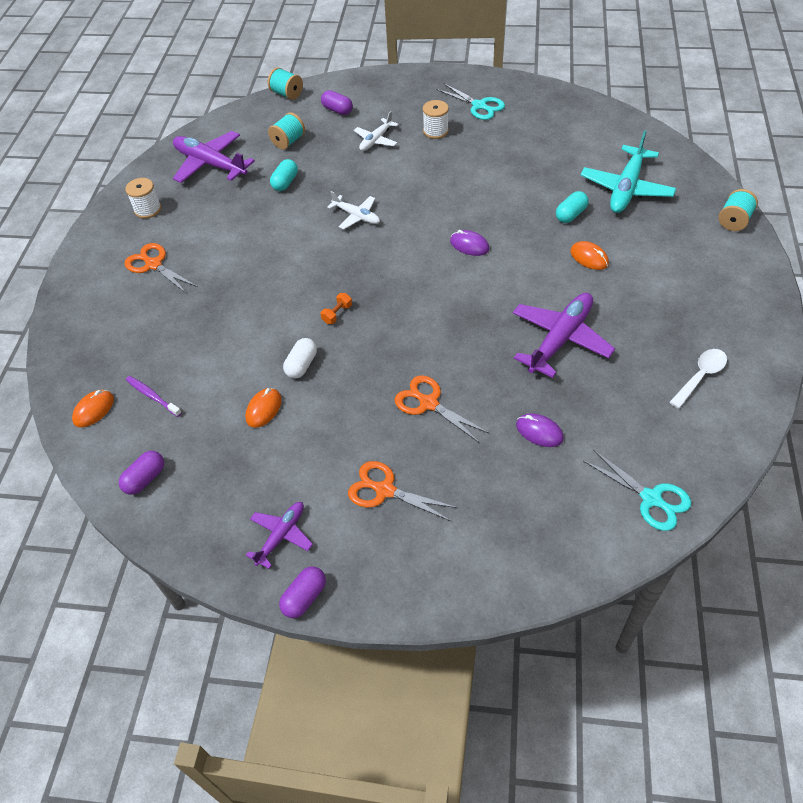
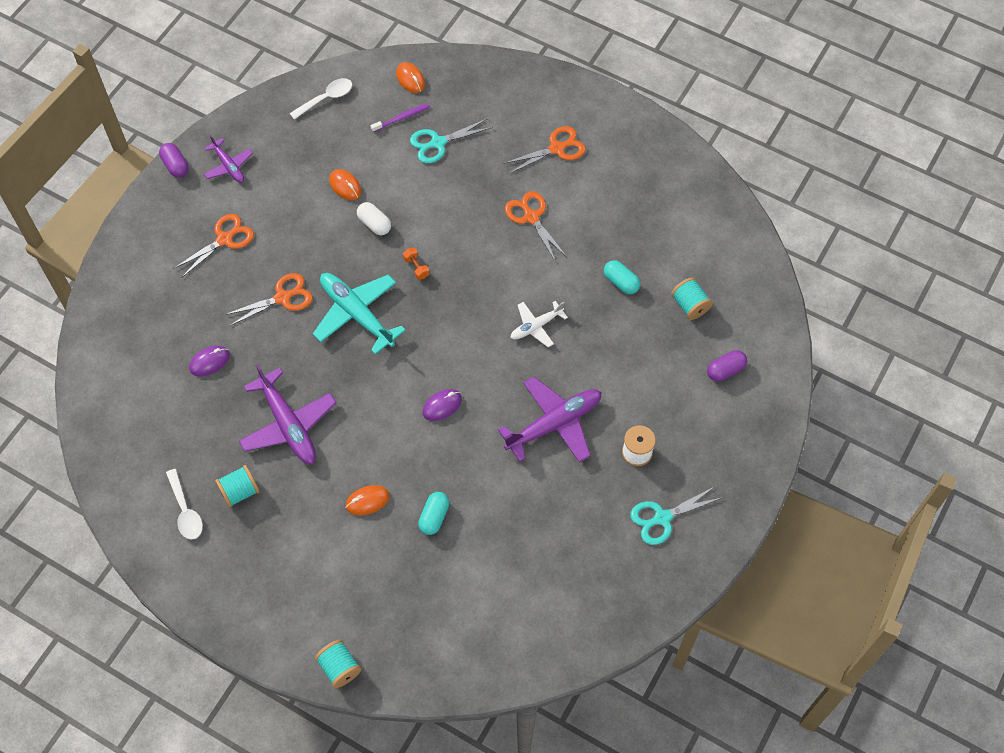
camera: 110 degrees right, 10 degrees up
purple capsule [119,451,164,495] -> white spoon [290,78,352,120]
white spool [125,178,161,219] -> none
purple plane [173,131,255,183] -> purple plane moved to [498,377,601,463]
turquoise spool [268,67,303,100] -> turquoise spool moved to [215,465,260,508]
white plane [354,111,399,151] -> none
turquoise capsule [556,191,589,223] -> turquoise capsule turned 45 degrees clockwise [418,492,449,535]
turquoise plane [581,130,676,213] -> turquoise plane moved to [313,273,406,355]
turquoise scissors [583,450,691,531] -> turquoise scissors moved to [410,118,493,163]
none -> orange scissors [505,191,567,262]

